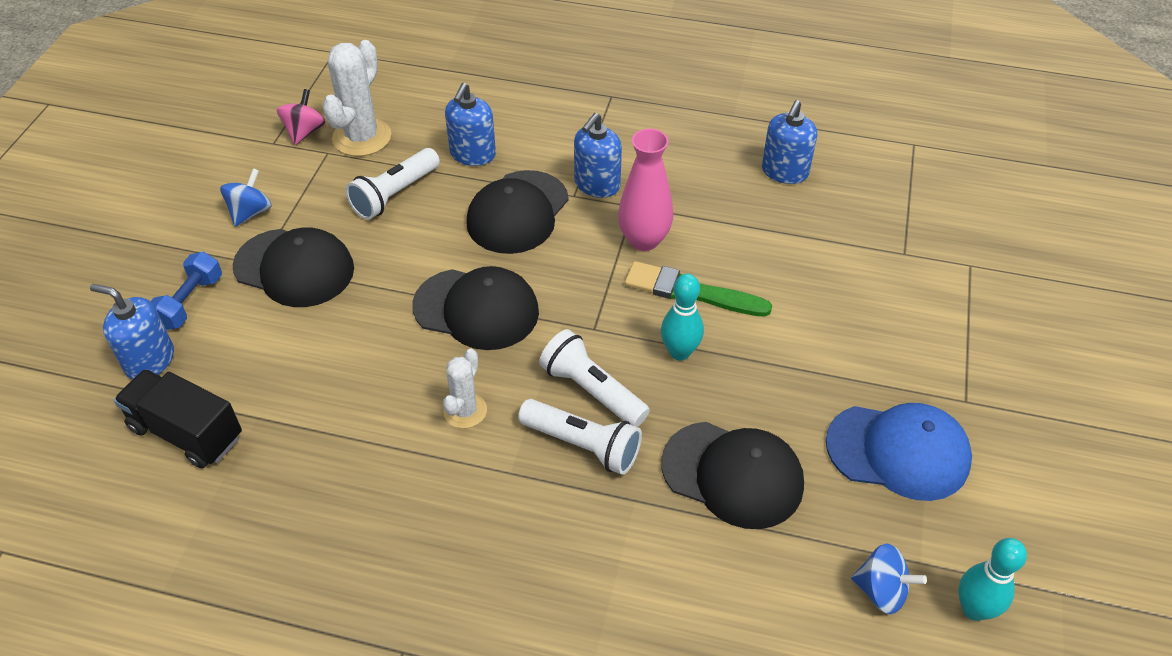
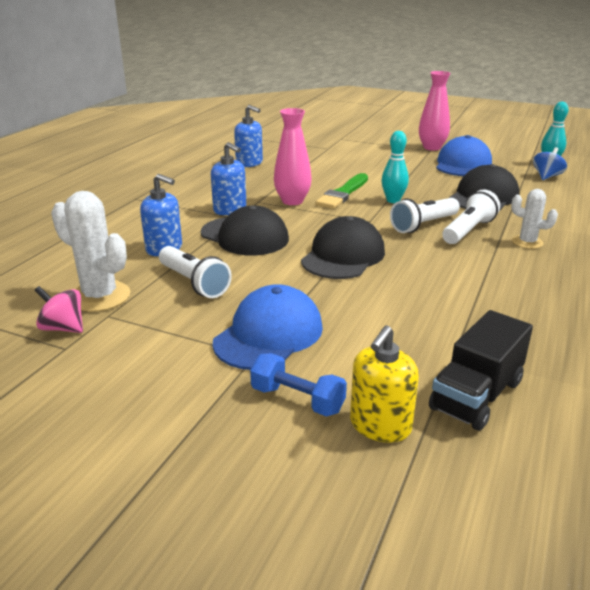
camera: 80 degrees left, 20 degrees down
blue soap dispenser [90,284,174,379] -> yellow soap dispenser [350,326,419,443]
blue spinning top [220,168,272,227] -> none
black cap [233,227,354,307] -> blue cap [212,284,323,370]
white cactus [443,349,487,428] -> white cactus moved to [511,189,558,249]
none -> pink vase [419,71,451,151]

